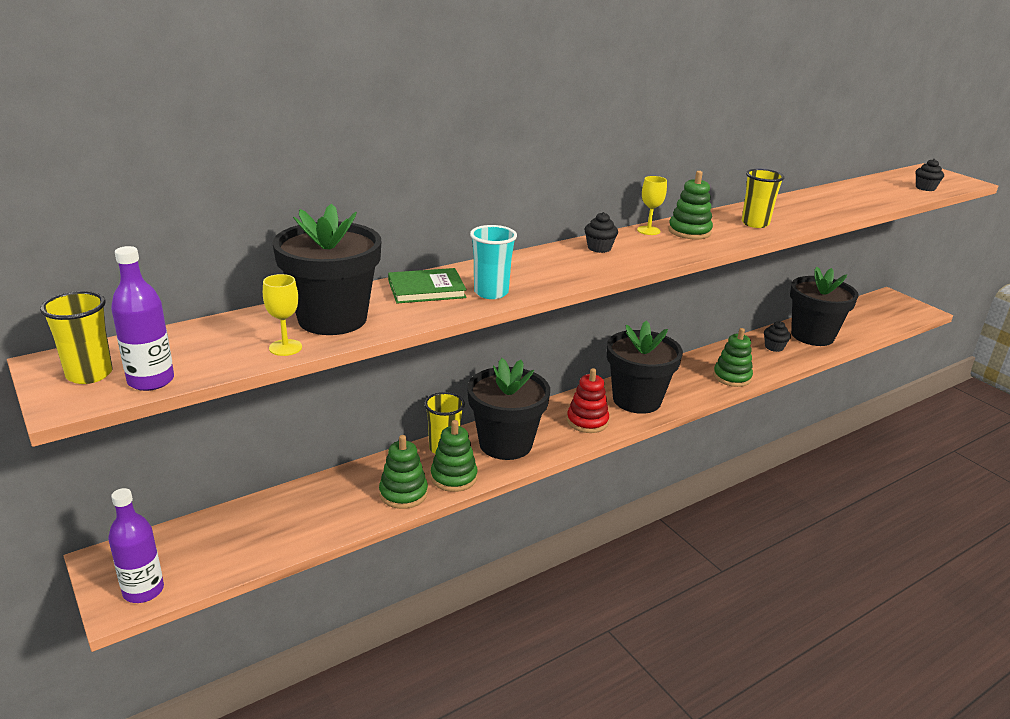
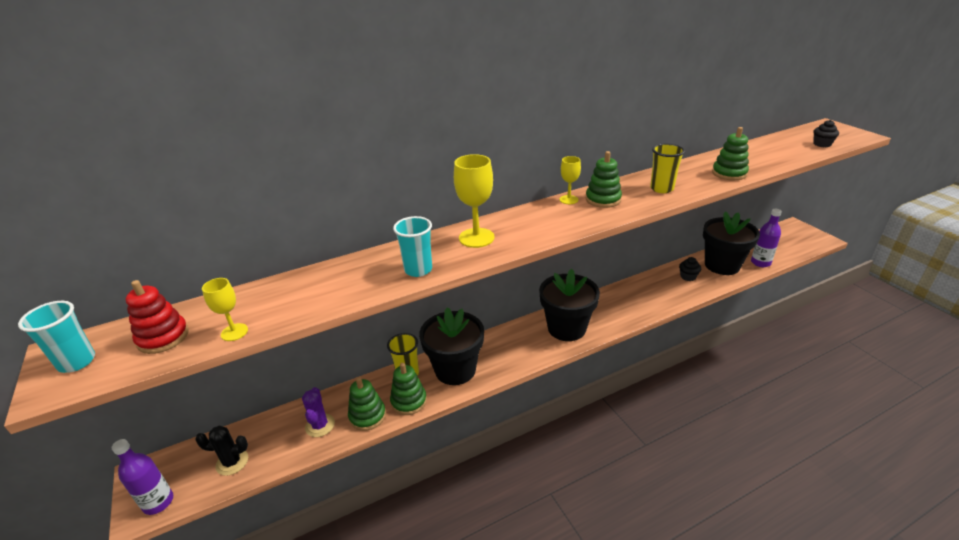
camera: 10 degrees right, 5 degrees up
yellow cup [40,291,112,384] -> turquoise cup [18,301,95,373]
purple bottle [111,246,174,391] -> purple bottle moved to [751,209,782,267]
black flower pot [272,203,381,335] -> none
green book [388,268,467,303] -> none
red stacking toy [567,368,609,433] -> red stacking toy moved to [126,280,189,354]
black cupcake [584,212,618,253] -> none
green stacking toy [713,328,753,387] -> green stacking toy moved to [712,127,749,180]
none -> black cactus [195,426,248,476]
none -> purple cactus [302,387,335,437]
none -> yellow goblet [454,154,494,248]

